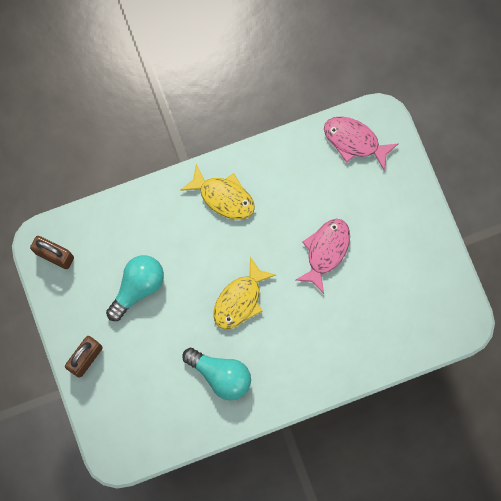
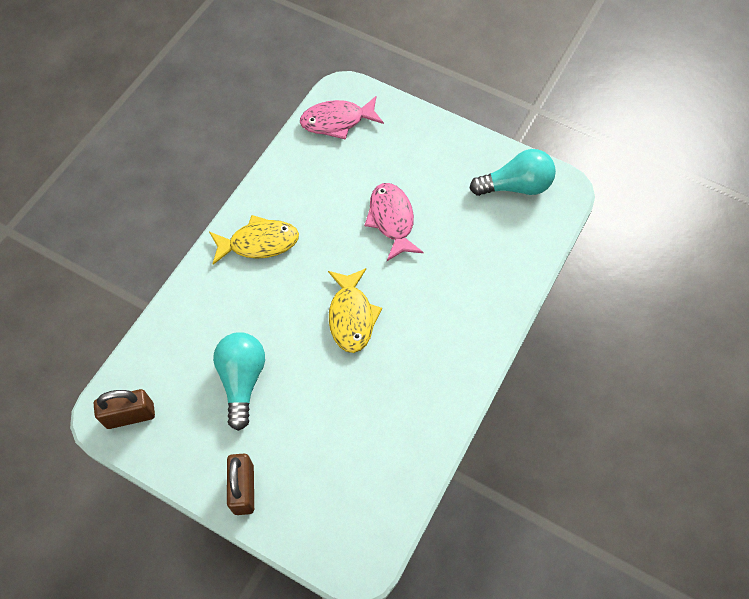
camera: 40 degrees left, 15 degrees down
turquoise light bulb [182,348,251,400] -> turquoise light bulb moved to [469,149,556,196]

